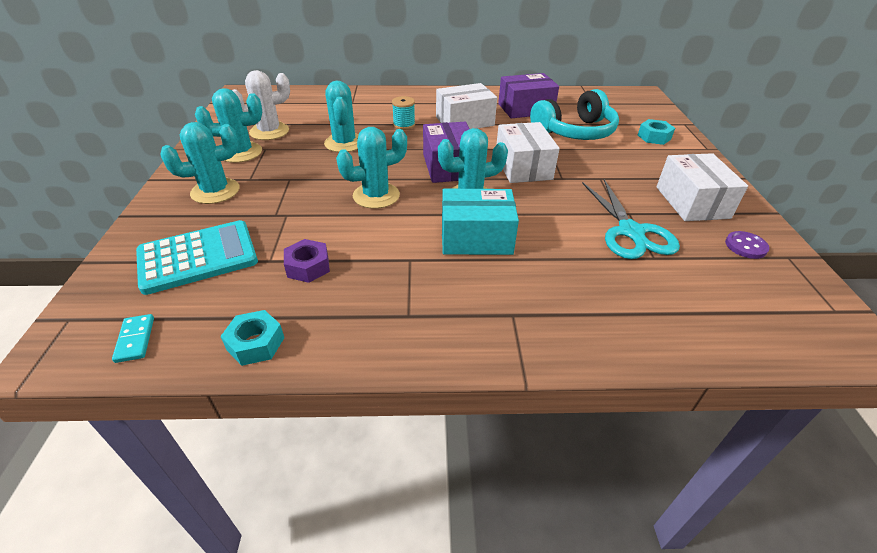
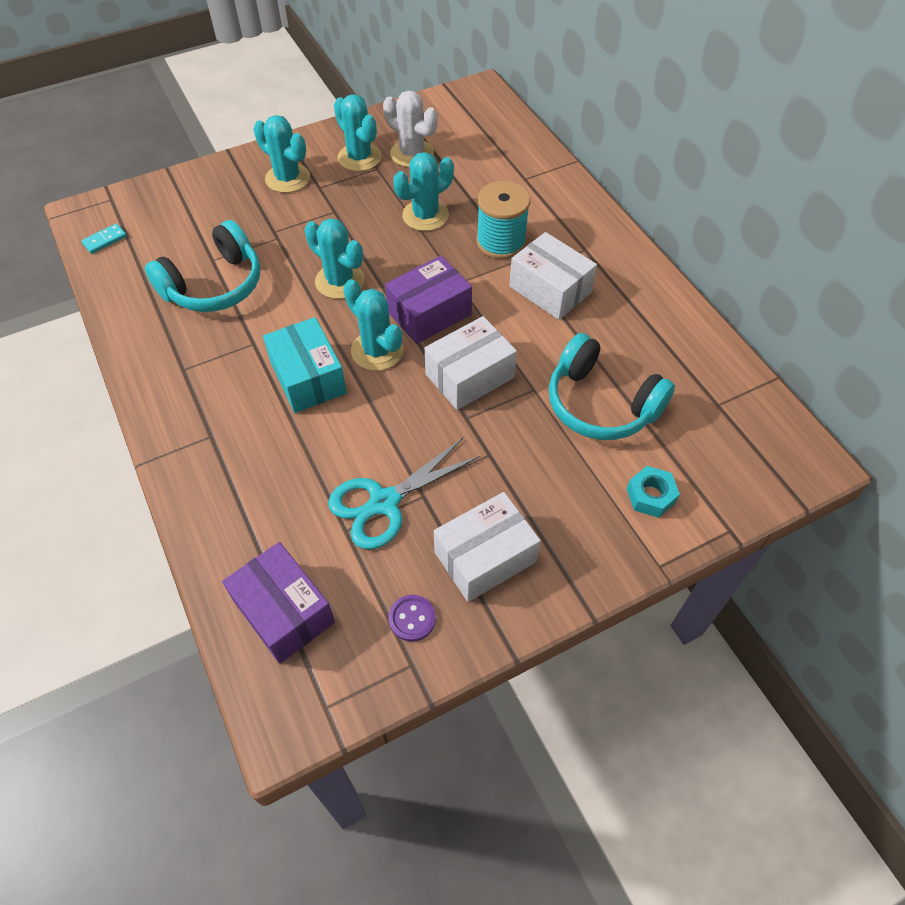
camera: 65 degrees right, 15 degrees up
turquoise calculator [136,220,258,295] -> none
turquoise nut [220,310,284,366] -> none
purple nut [284,239,330,283] -> turquoise headphones [145,220,260,312]
turquoise spool [392,96,415,130] -> turquoise spool [476,181,530,259], size x1.76
purple box [498,73,559,118] -> purple box moved to [222,542,335,664]

